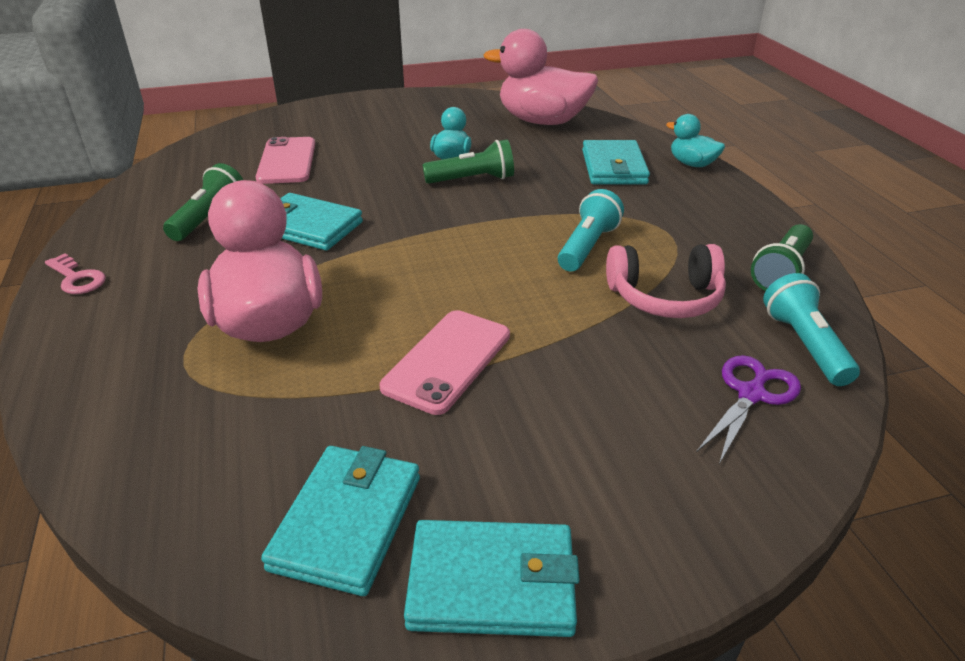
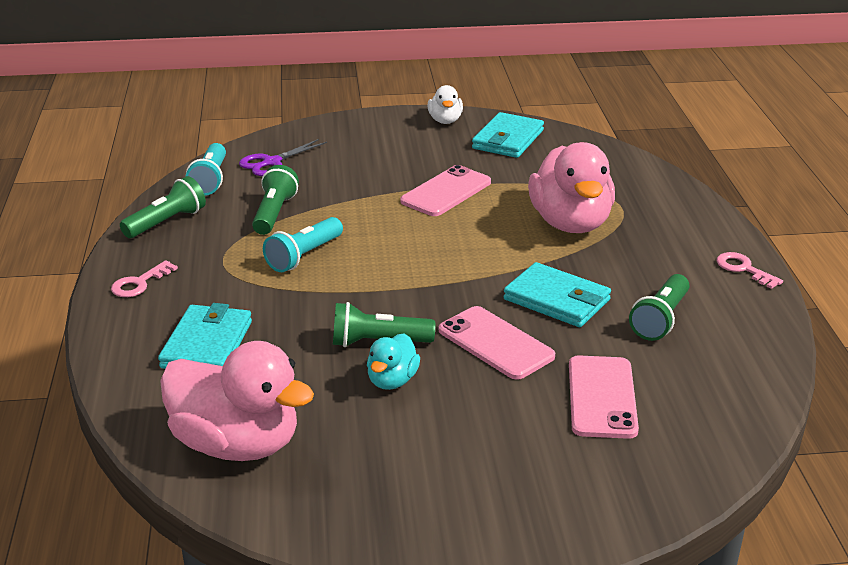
camera: 170 degrees left, 5 degrees down
turquoise wallet [404,520,580,637] -> white duck [428,85,463,124]
pink headphones [606,244,726,318] -> green flashlight [252,165,299,235]
turquoise duck [666,114,725,167] -> none
none -> pink key [111,260,178,297]
none -> pink phone [439,306,555,380]

